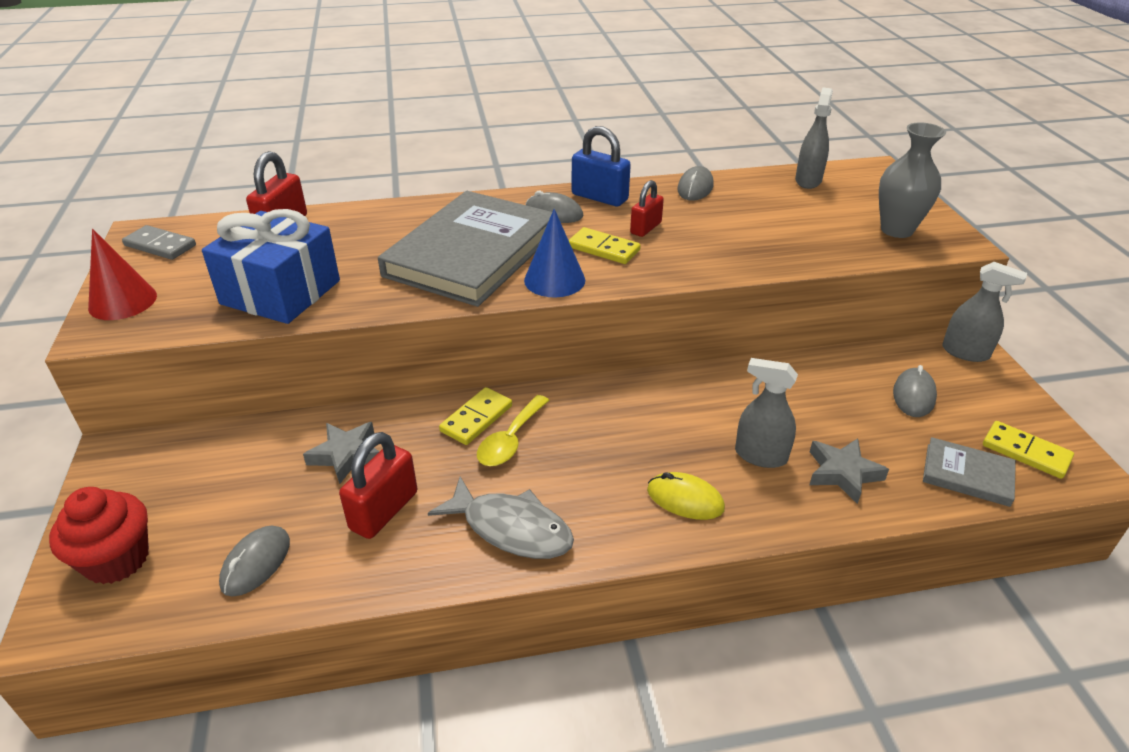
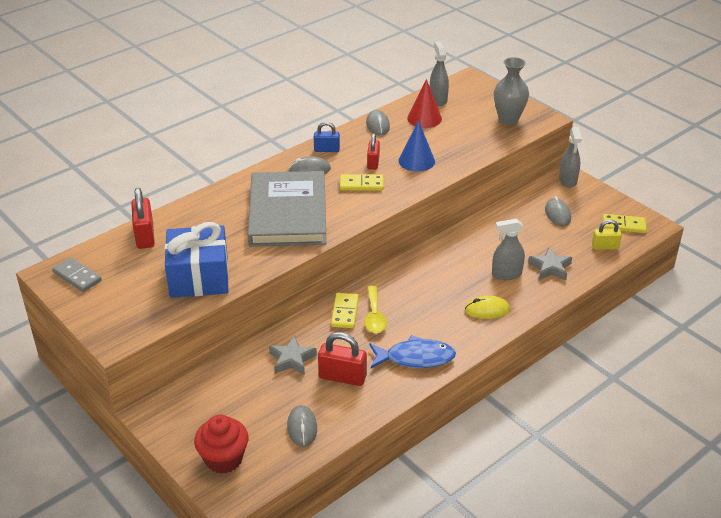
camera: 30 degrees left, 0 degrees up
red cone [88,229,157,320] -> red cone moved to [407,79,442,128]
grey domino [122,225,196,260] -> grey domino turned 45 degrees clockwise [53,257,102,292]
red padlock [339,432,417,539] -> red padlock turned 75 degrees counterclockwise [318,332,367,386]
grey fish [428,477,574,559] -> blue fish [369,335,456,368]
blue cone [524,209,585,297] -> blue cone moved to [399,120,435,172]
blue padlock [572,126,631,206] -> blue padlock [314,122,340,152], size x0.65
grey book [923,437,1016,507] -> yellow padlock [592,220,622,250]
grey spray bottle [942,262,1027,362] -> grey spray bottle turned 90 degrees clockwise [559,127,582,188]

